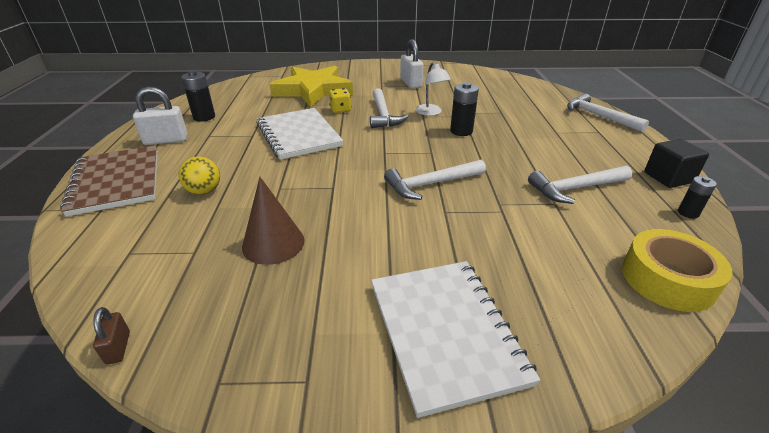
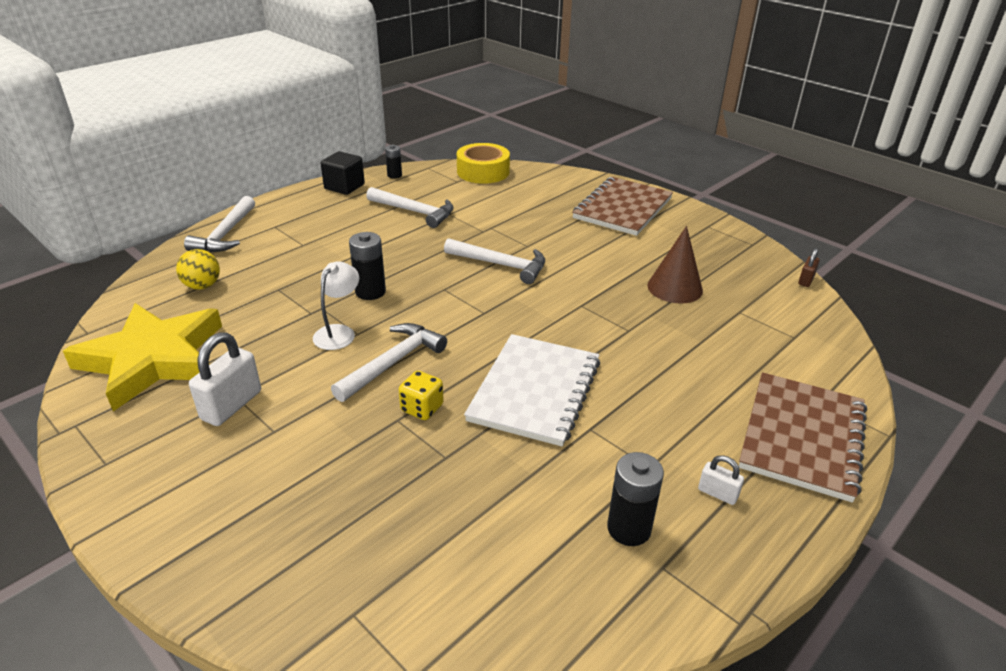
camera: 135 degrees left, 0 degrees up
white padlock [133,87,188,145] -> white padlock [698,455,744,505], size x0.53
yellow ball [179,156,220,195] -> yellow ball moved to [176,249,220,290]
yellow star [270,66,353,107] -> yellow star moved to [63,303,222,412]
white notebook [371,261,540,418] -> brown notebook [572,177,673,236]

